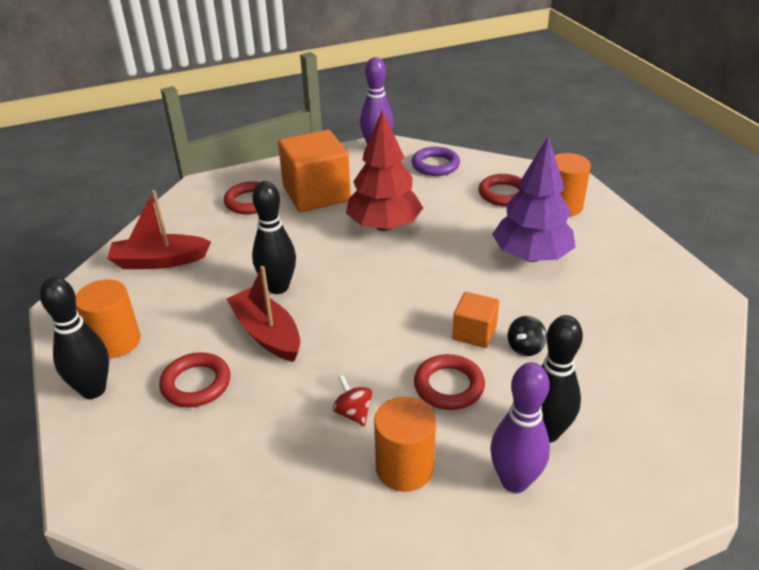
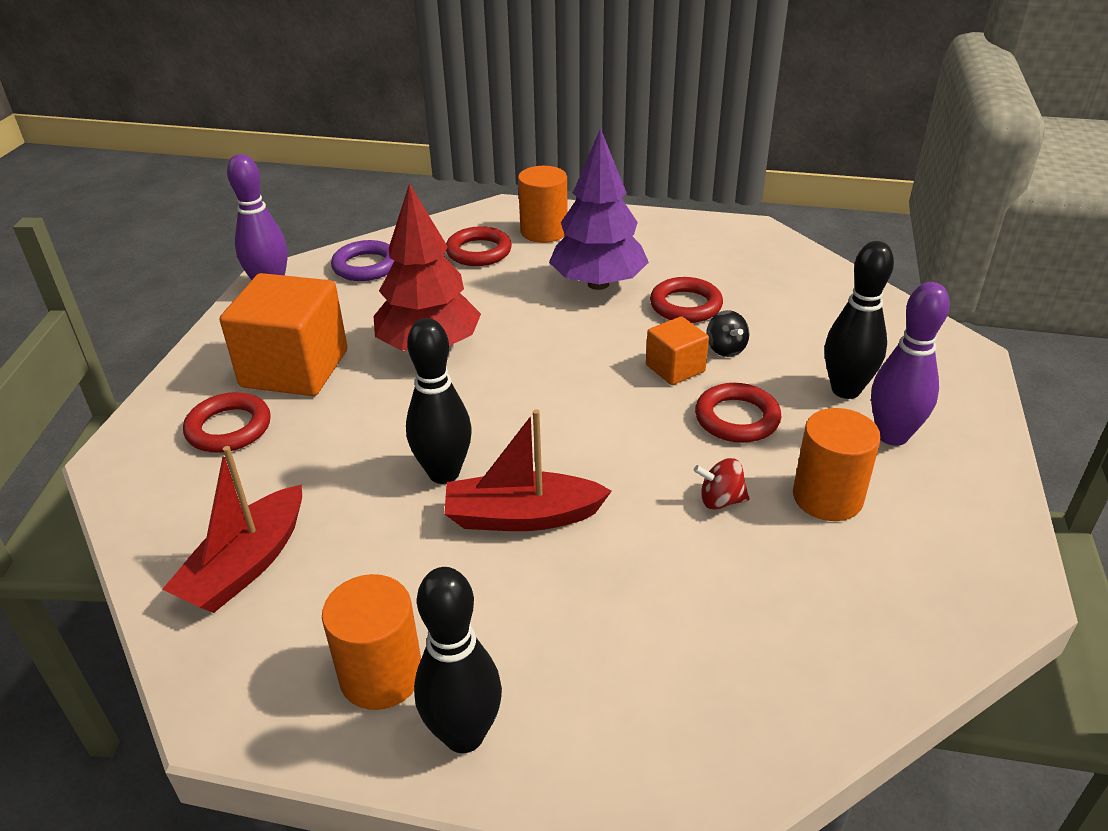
camera: 55 degrees left, 0 degrees up
red ring [159,352,230,407] -> red ring moved to [650,277,723,323]

